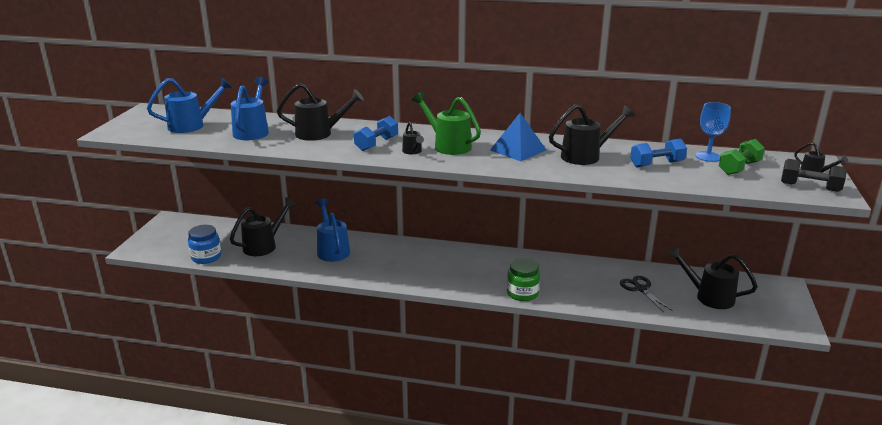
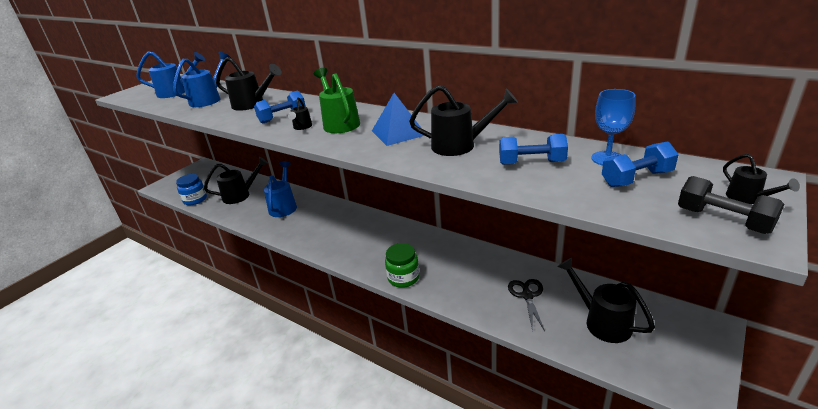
camera: 25 degrees right, 5 degrees up
green dumbbell [719,139,765,175] -> blue dumbbell [602,141,679,187]

